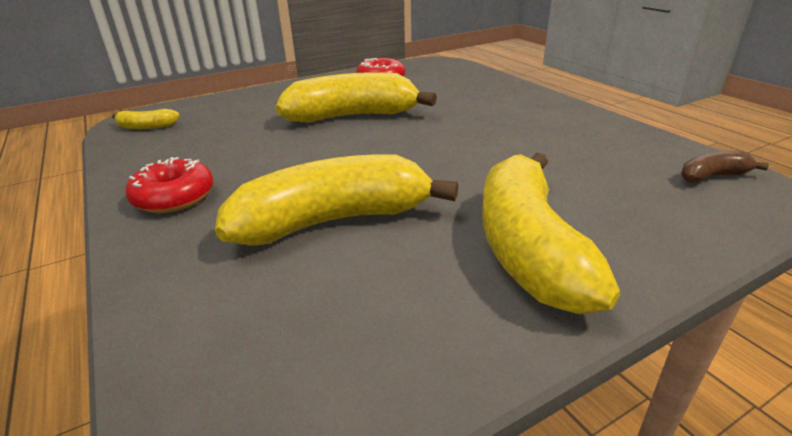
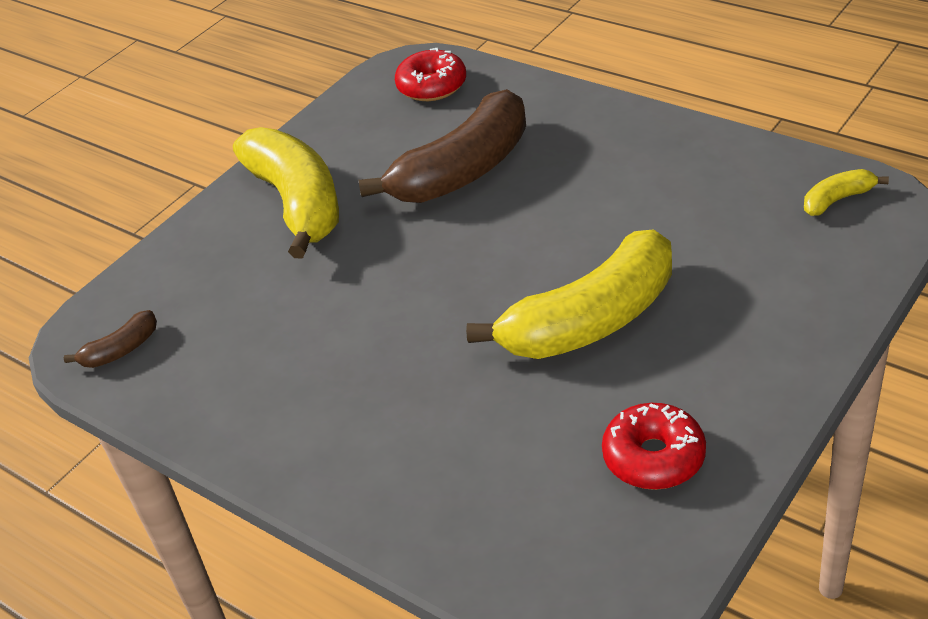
camera: 160 degrees right, 10 degrees up
red donut [126,157,214,213] -> red donut moved to [395,48,466,101]
yellow banana [215,154,458,246] -> brown banana [359,89,526,203]

